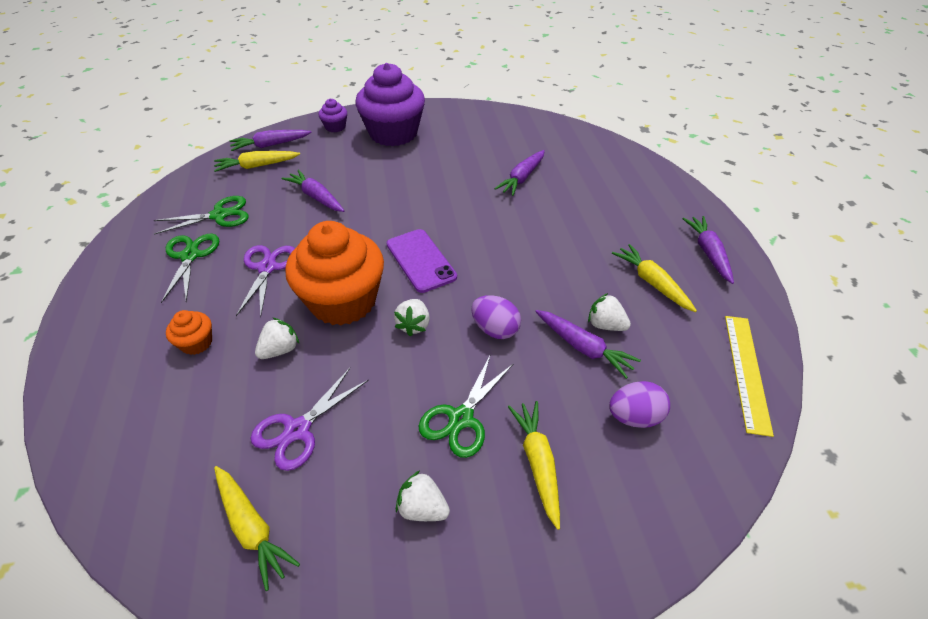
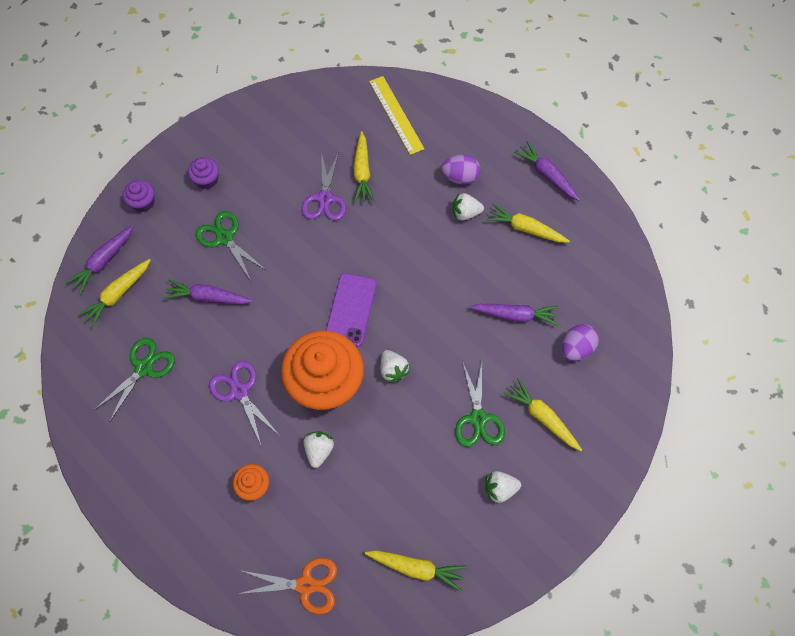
camera: 35 degrees left, 20 degrees up
green scissors [161,234,219,303] -> green scissors moved to [195,211,267,279]
purple scissors [251,368,369,471] -> purple scissors moved to [301,151,346,221]
purple cupcake [356,63,425,146] -> purple cupcake [188,157,219,189], size x0.43
purple phone [387,229,457,293] -> purple phone turned 75 degrees clockwise [326,273,377,347]
purple egg [471,295,521,339] -> purple egg moved to [441,155,481,185]
purple carrot [494,150,545,196] -> yellow carrot [353,131,374,203]
white strawberry [588,293,631,331] -> white strawberry moved to [453,193,484,220]
yellow ruler [725,316,774,437] -> yellow ruler moved to [369,76,424,155]
none -> orange scissors [238,558,337,614]

